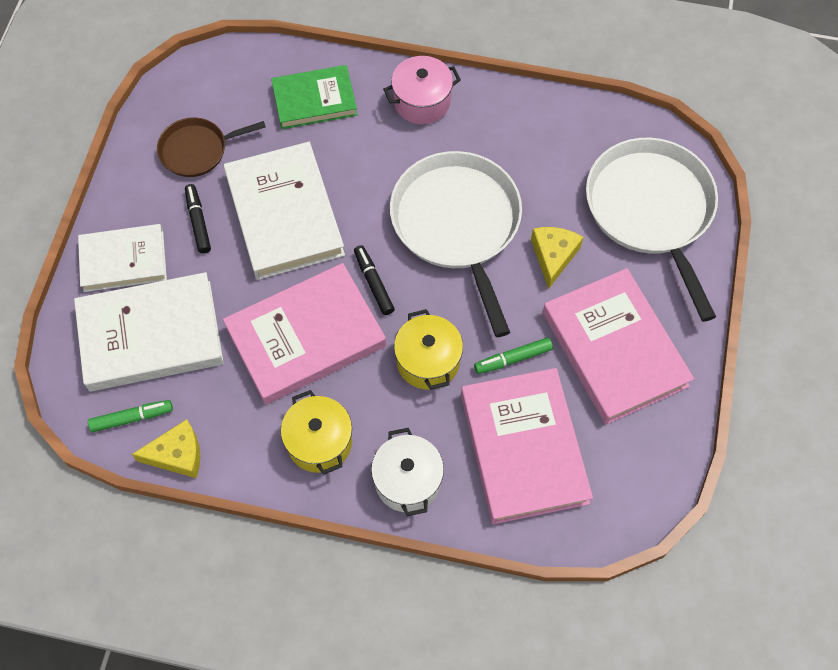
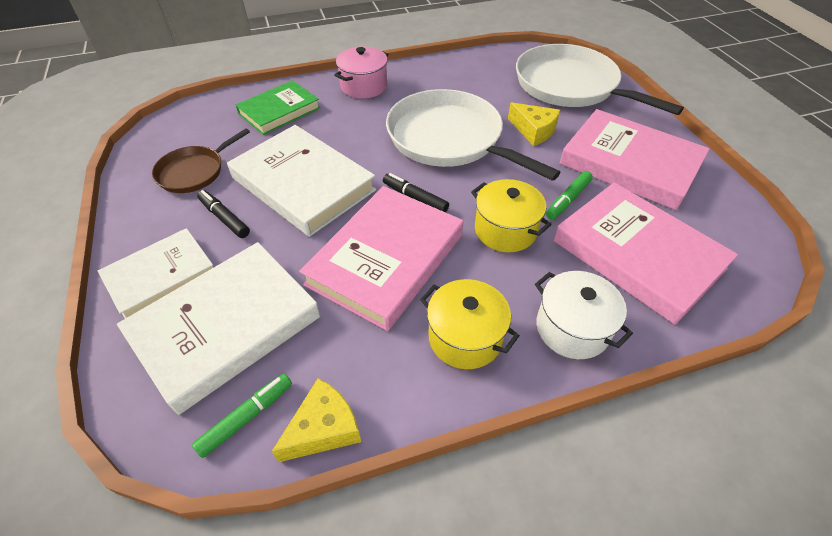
camera: 30 degrees left, 15 degrees down
yellow cheese [531,227,584,289] -> yellow cheese turned 150 degrees clockwise [508,102,560,146]

